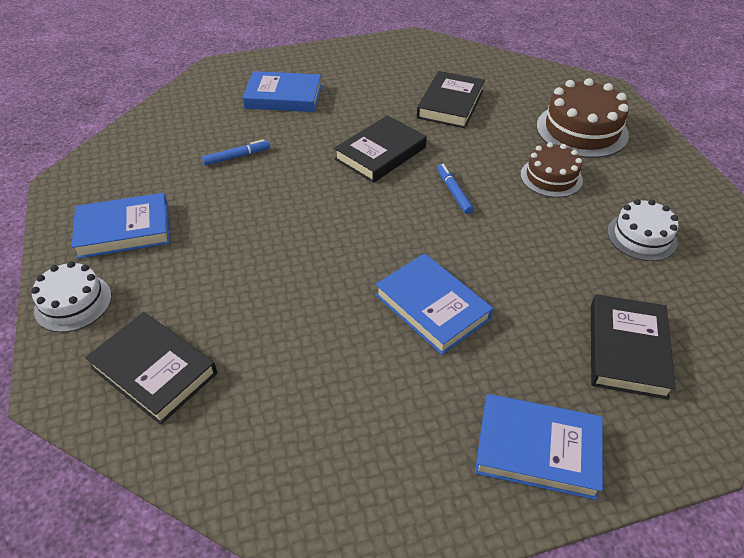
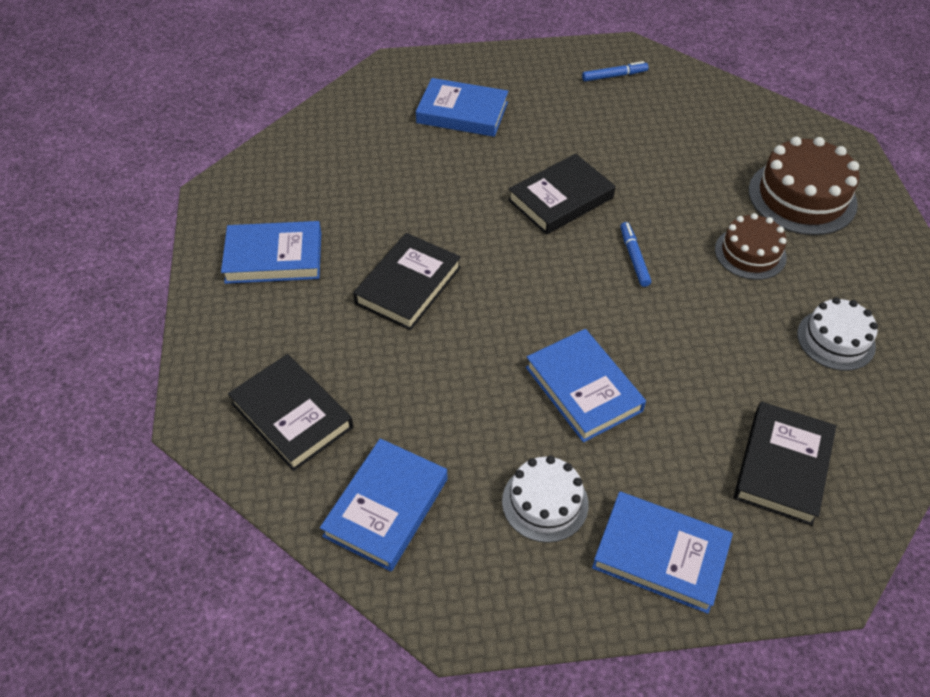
camera: 10 degrees right, 5 degrees up
white cake [31,261,112,332] -> white cake moved to [502,456,589,543]
blue marker [202,139,270,165] -> blue marker moved to [582,61,649,81]
black book [417,71,485,128] -> black book moved to [353,233,461,330]
none -> blue book [320,438,448,571]

